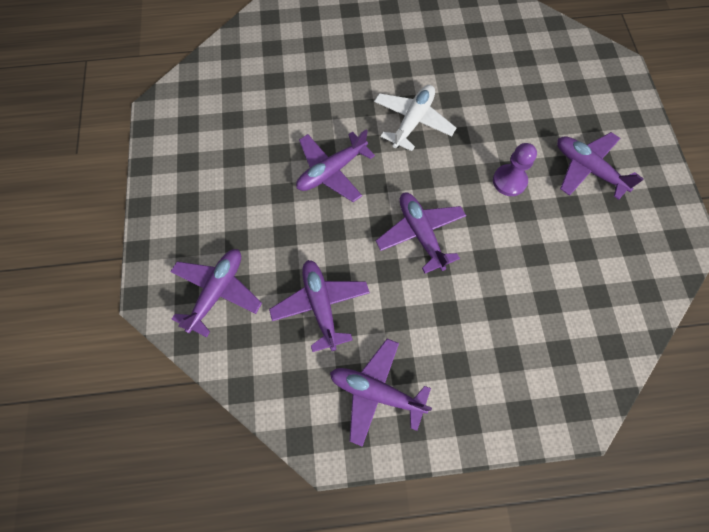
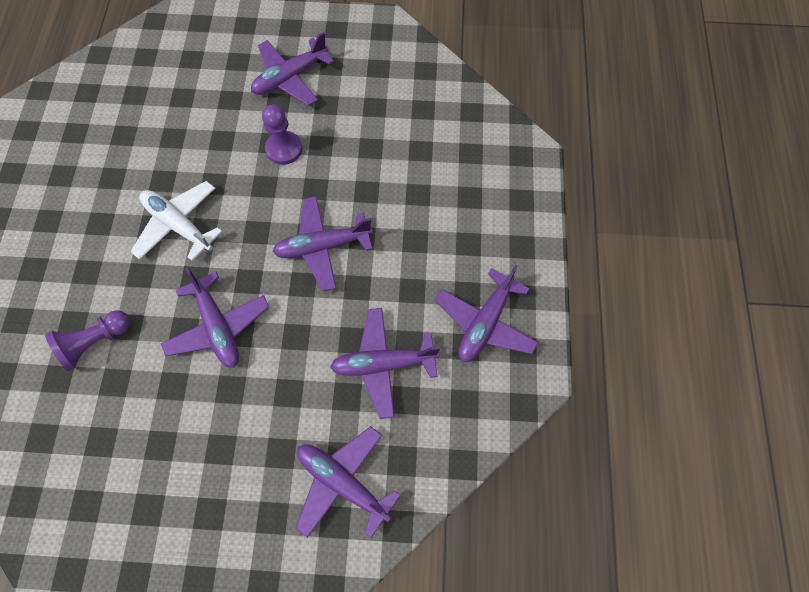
camera: 80 degrees left, 0 degrees up
none -> purple pawn [45,310,130,371]

